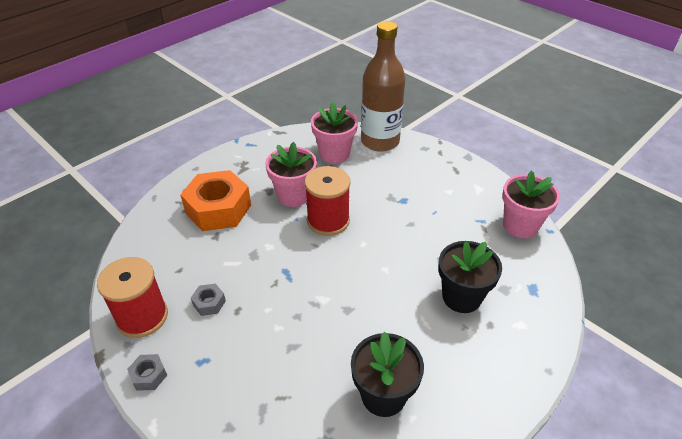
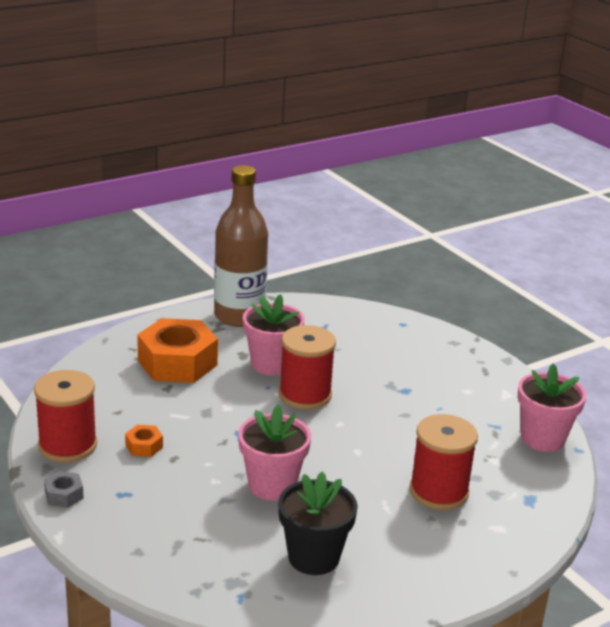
camera: 10 degrees right, 15 degrees down
grey nut [191,284,226,316] -> orange nut [125,425,163,457]
pink flower pot [311,102,358,164] -> pink flower pot moved to [238,405,311,501]
brown bottle [361,21,405,152] -> brown bottle moved to [214,165,268,327]
black flower pot [438,241,502,313] -> red spool [409,414,478,510]

